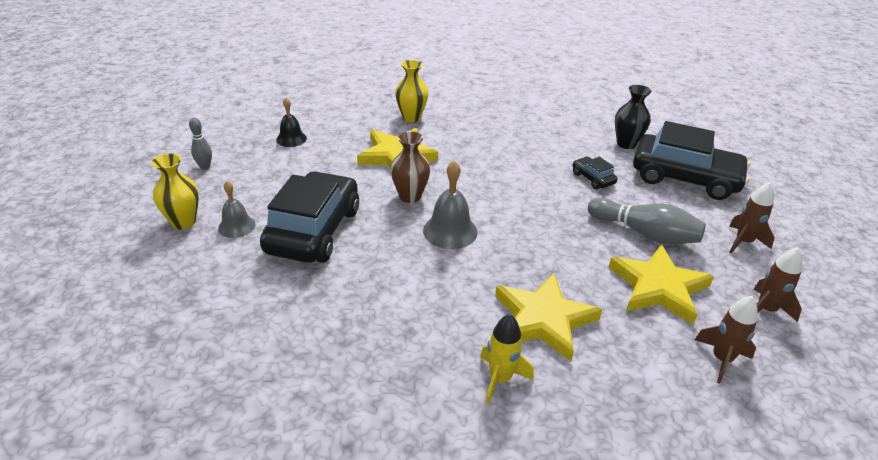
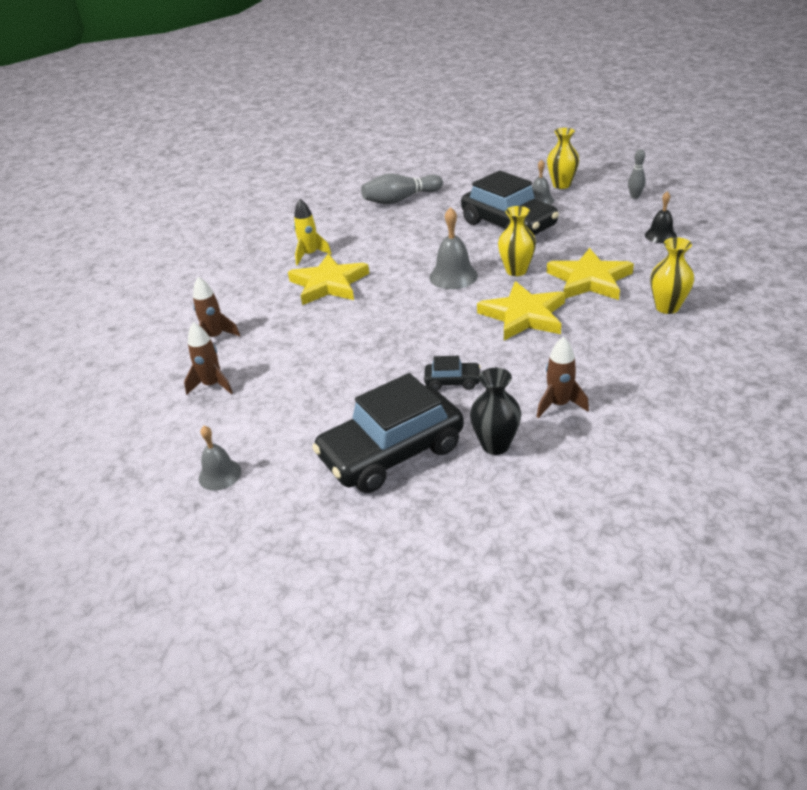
camera: 130 degrees right, 0 degrees up
brown vase [390,131,430,203] -> yellow vase [498,206,536,276]
grey bowling pin [588,198,706,244] -> grey bowling pin moved to [361,174,443,204]
yellow star [608,244,714,325] -> yellow star moved to [477,281,565,341]
brown rocket [729,182,775,253] -> brown rocket moved to [537,337,589,418]
none -> grey bell [199,426,241,491]

